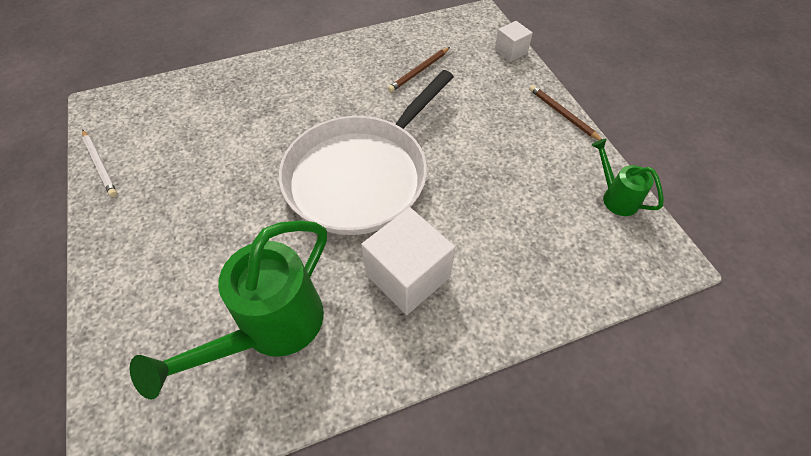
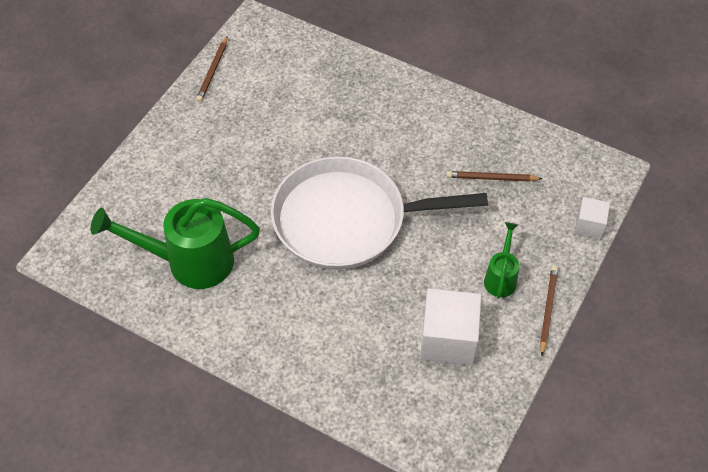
camera: 50 degrees right, 0 degrees up
white pencil [82,130,117,197] -> brown pencil [196,36,228,102]
white cube [361,207,455,315] -> white cube moved to [420,288,481,366]
green watering can [591,139,664,216] -> green watering can moved to [484,222,519,299]

